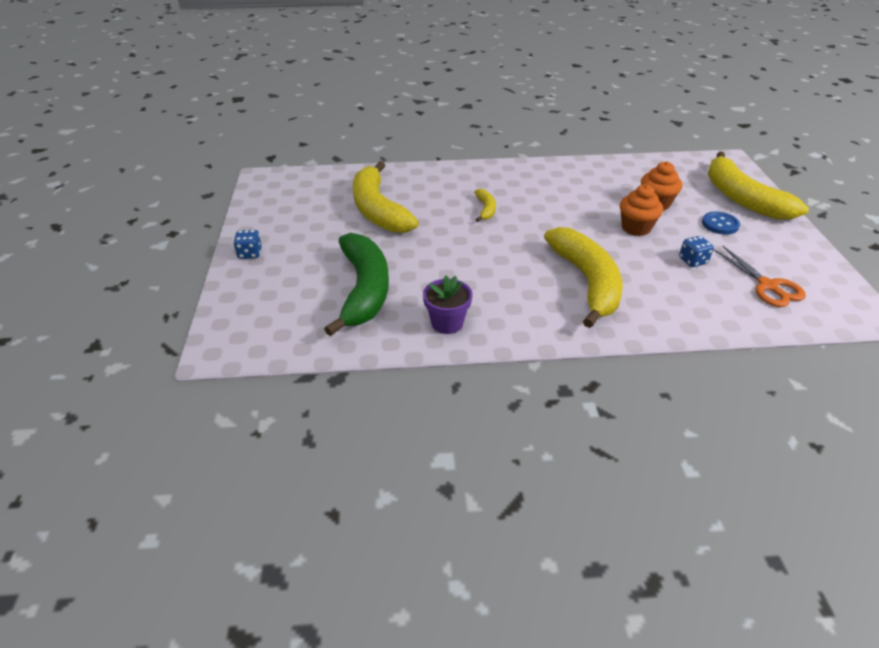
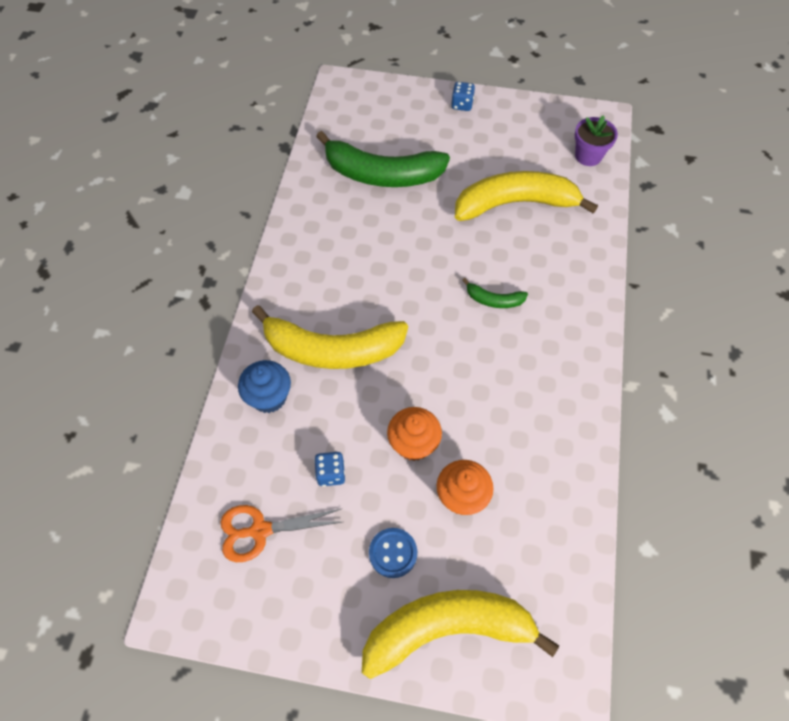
camera: 105 degrees right, 20 degrees up
purple flower pot [423,276,472,334] -> purple flower pot moved to [575,115,618,166]
yellow banana [474,189,496,222] -> green banana [462,278,528,308]
none -> blue cupcake [238,360,291,413]

